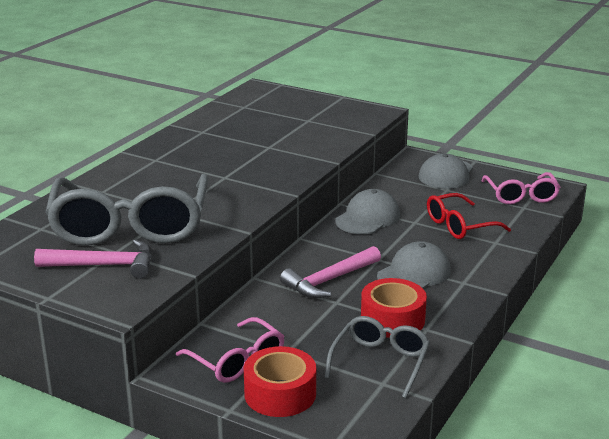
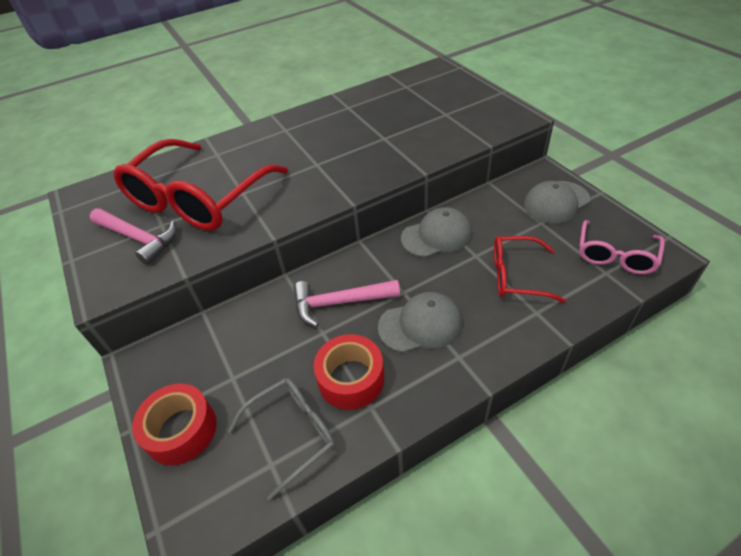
camera: 35 degrees right, 20 degrees up
grey glasses [45,174,208,246] -> red glasses [113,139,288,231]
pink glasses [176,317,284,383] -> none

